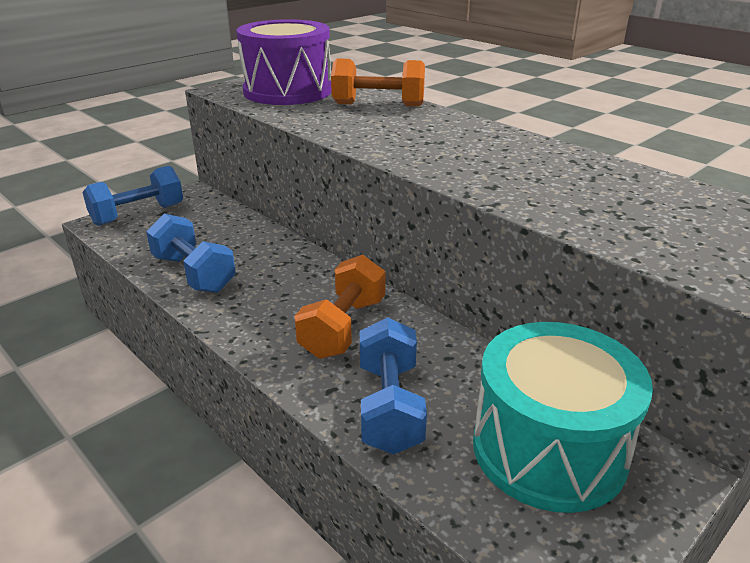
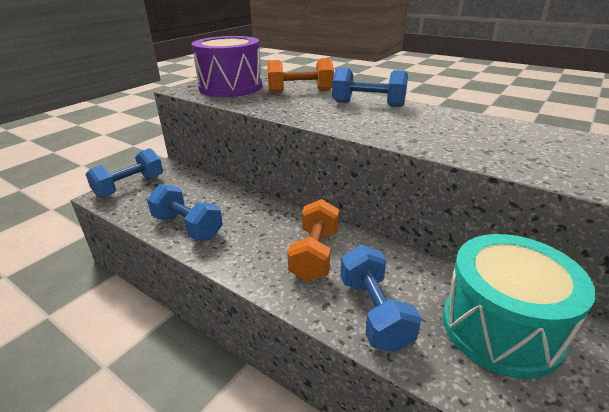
camera: 10 degrees left, 0 degrees up
none -> blue dumbbell [332,67,408,107]

